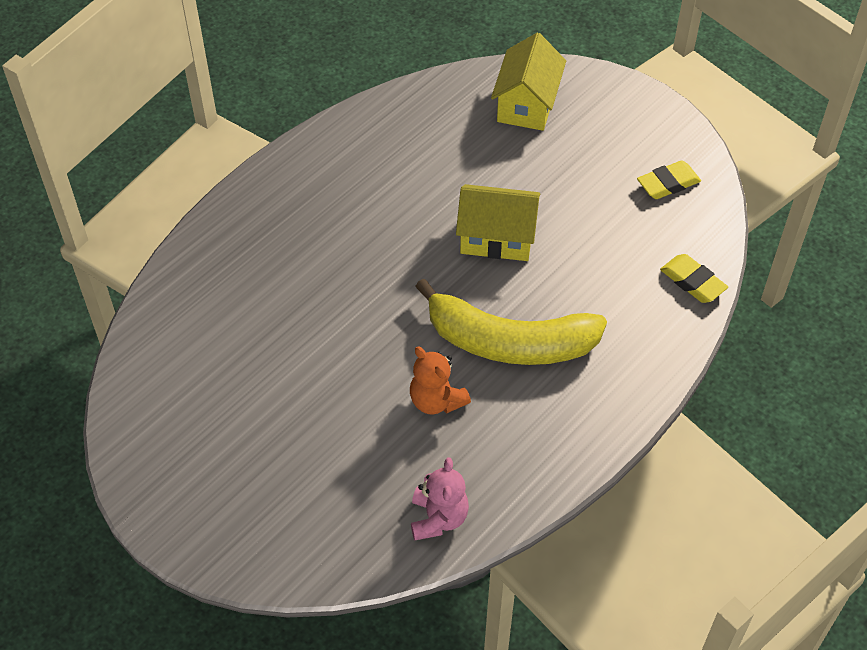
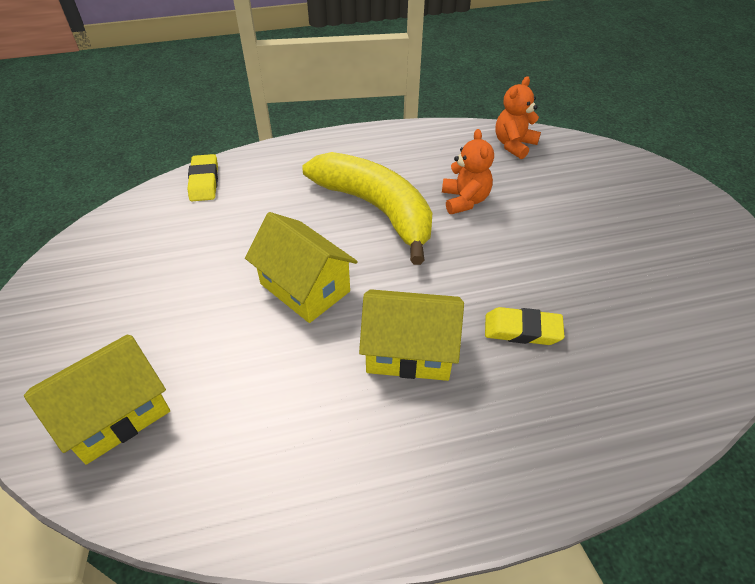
camera: 145 degrees left, 5 degrees down
pink teddy bear [411,457,469,541] -> orange teddy bear [495,76,541,159]
yellow eraser [637,160,701,199] -> yellow eraser moved to [485,307,564,345]
none -> yellow house [359,289,464,381]

